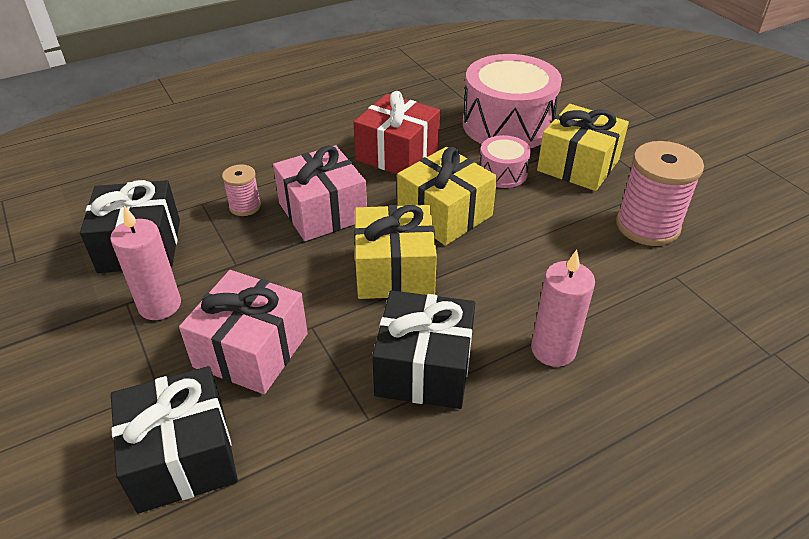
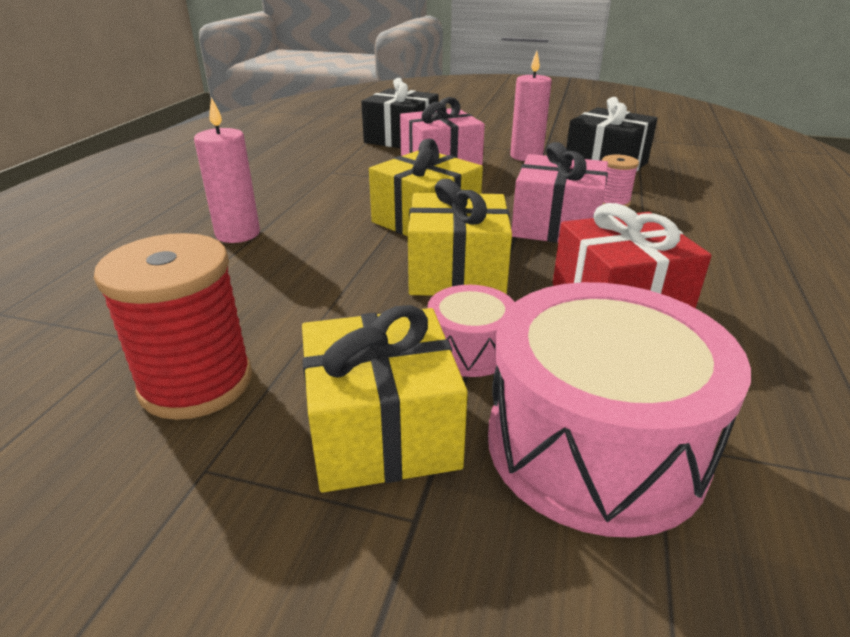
camera: 135 degrees right, 10 degrees down
black gift [372,290,475,409] -> none
pink spool [616,141,704,246] -> red spool [94,233,252,420]

